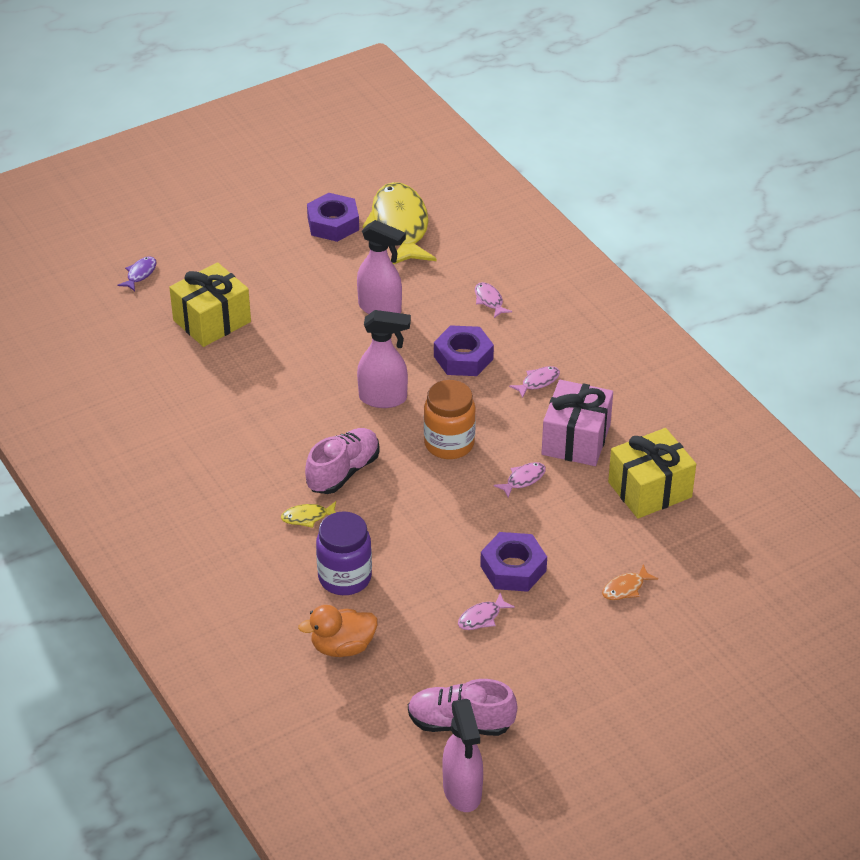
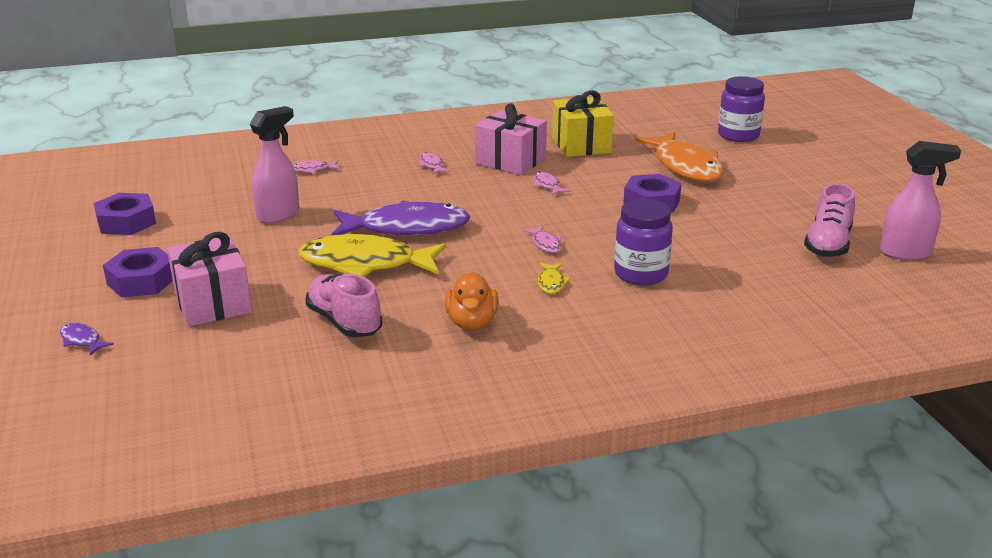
camera: 75 degrees left, 15 degrees down
yellow gift [169,262,251,347] -> pink gift [167,232,252,327]
orange duck [298,605,378,657] -> orange duck moved to [445,272,499,330]
pink shoe [305,428,380,494] -> pink shoe moved to [305,274,382,337]
pink spray bottle [357,310,411,408] -> purple fish [332,200,470,236]
yellow fish [363,182,437,264] -> yellow fish moved to [299,234,447,277]
orange jar [424,380,476,459] -> none
purple nut [434,325,494,376] -> purple nut moved to [103,247,173,298]
pink fish [458,593,515,630] -> pink fish moved to [523,226,562,253]
orange fish [602,564,658,600] -> orange fish [635,132,724,182], size x2.46
none -> purple jar [718,76,765,142]

